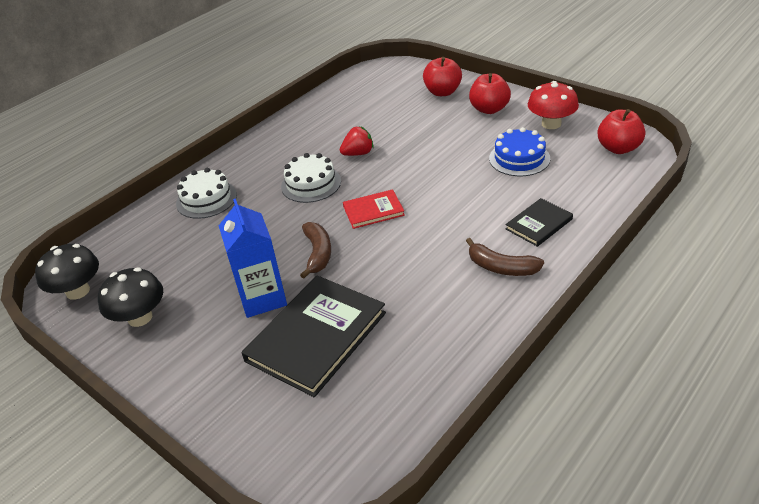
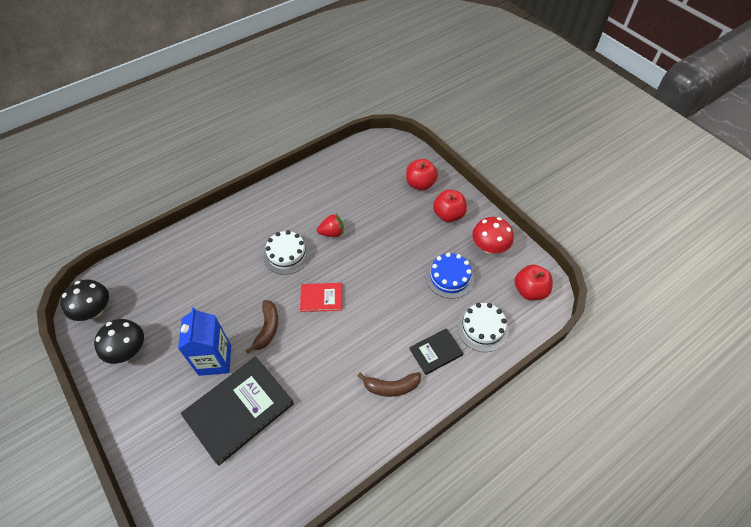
camera: 10 degrees right, 15 degrees up
white cake [176,168,237,219] -> white cake moved to [457,303,509,352]
brown banana [466,238,544,276] -> brown banana turned 45 degrees counterclockwise [357,372,421,397]

